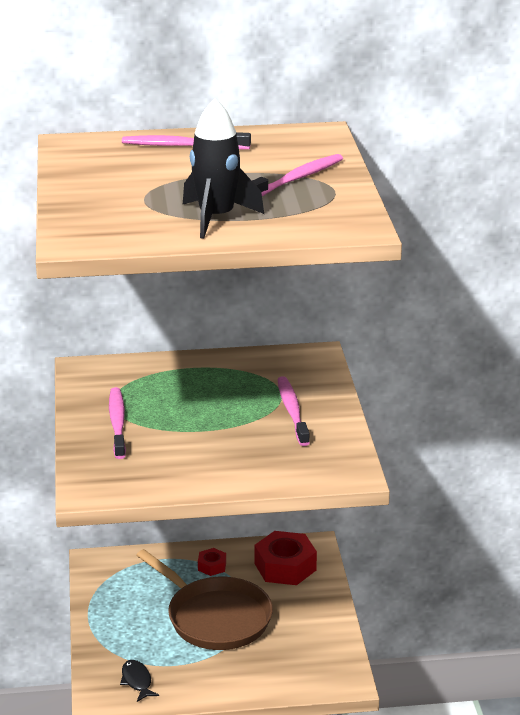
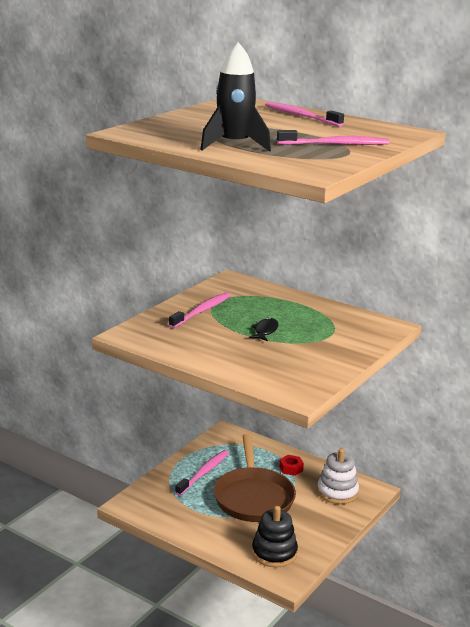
camera: 40 degrees right, 5 degrees down
black fish [120,660,159,702] -> black fish moved to [249,318,278,341]
red nut [254,531,317,585] -> white stacking toy [317,448,359,504]
pink toothbrush [277,376,310,446] -> pink toothbrush moved to [175,450,229,496]
none -> black stacking toy [252,506,298,567]

